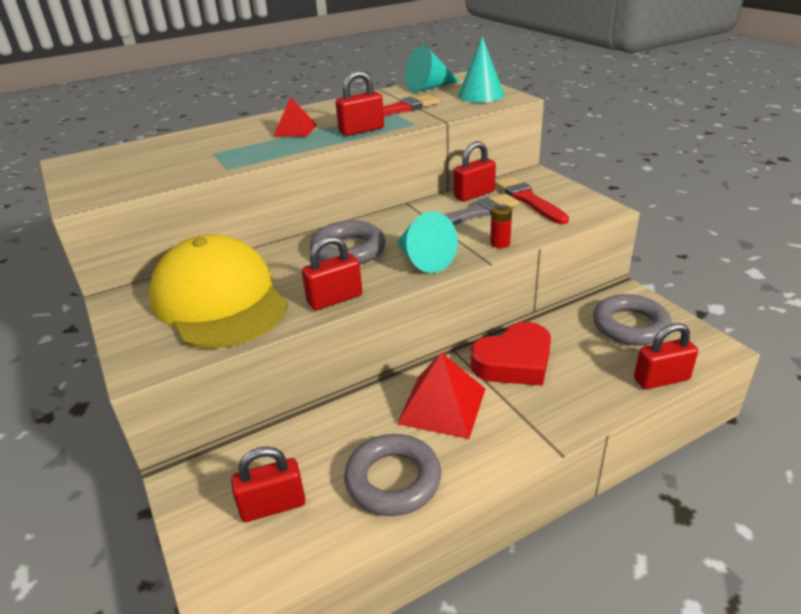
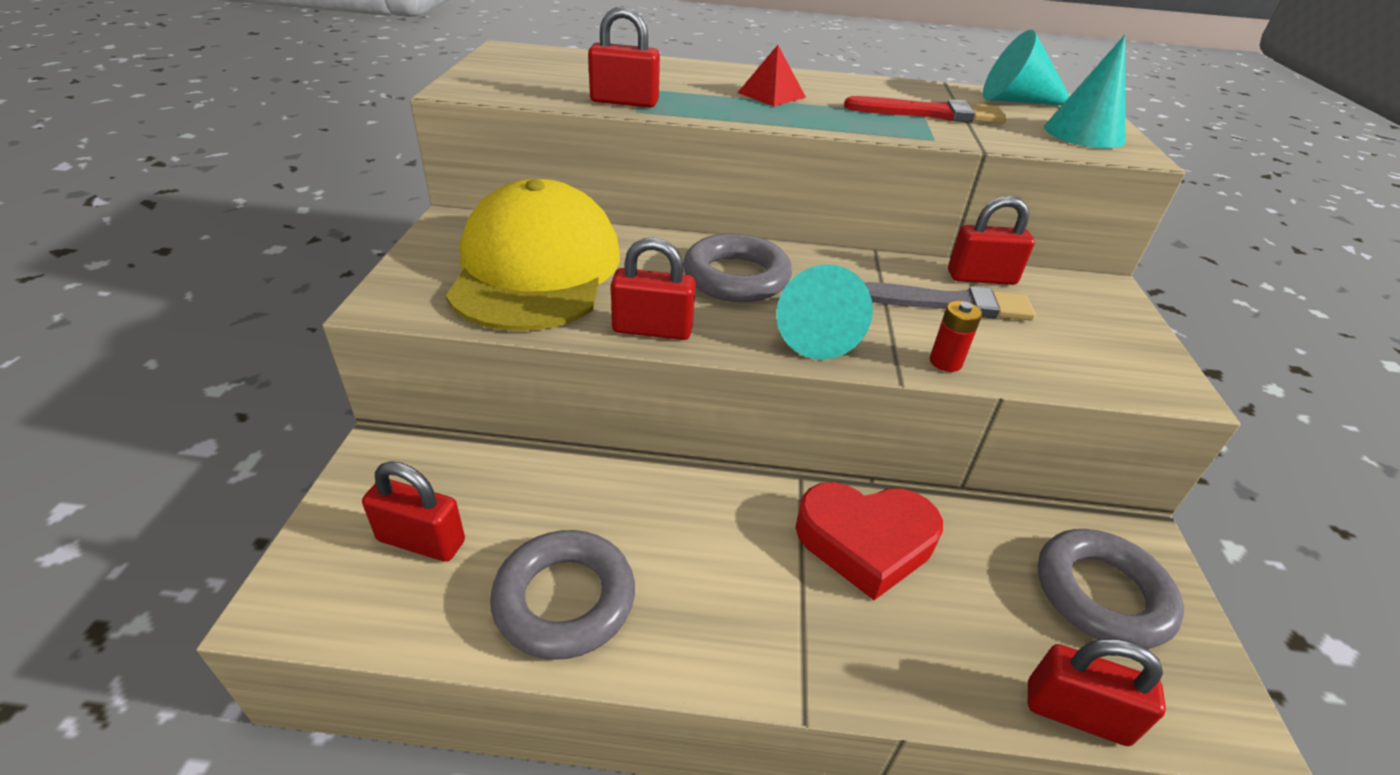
camera: 30 degrees right, 5 degrees up
red padlock [336,71,384,136] -> red padlock moved to [588,6,660,108]
red pyramid [397,352,485,439] -> none
red brush [495,177,569,224] -> none

